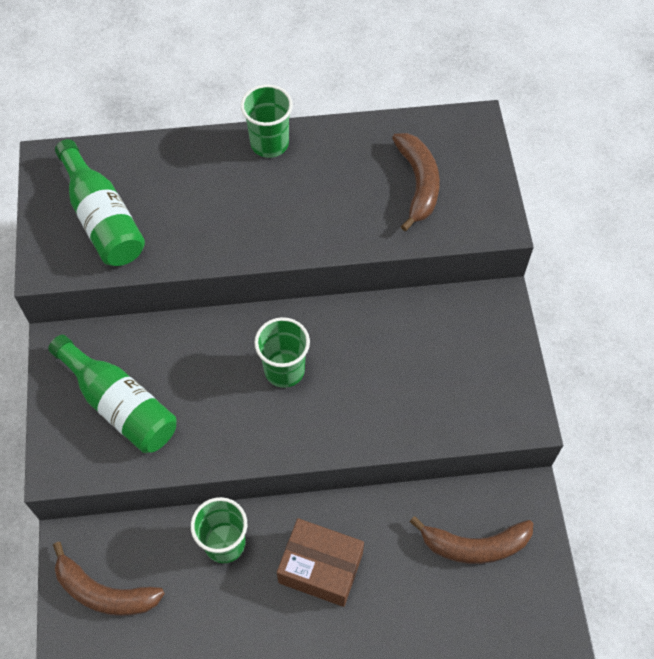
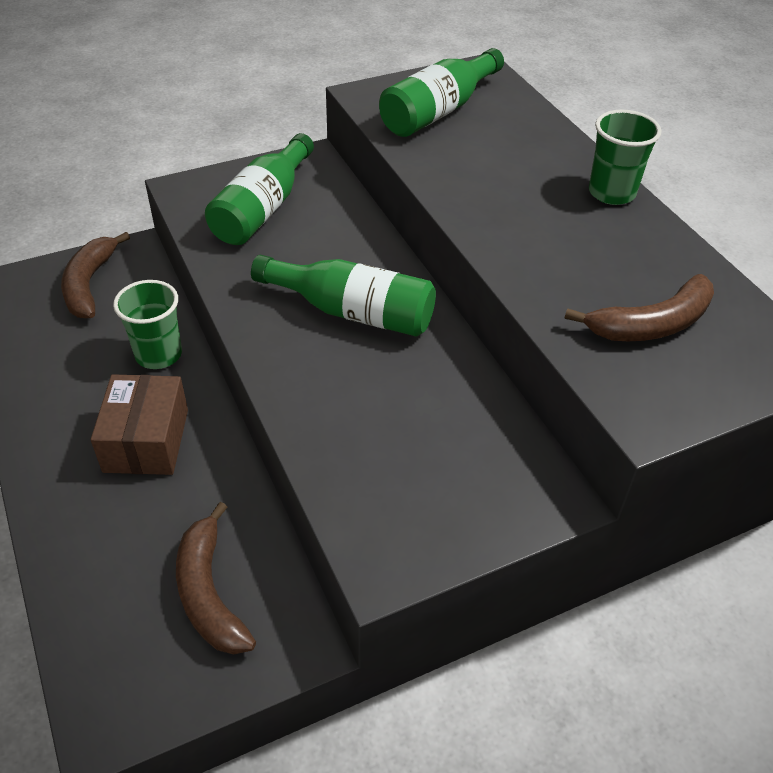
camera: 70 degrees right, 15 degrees down
green cup [254,317,310,388] -> green bottle [251,255,436,336]

